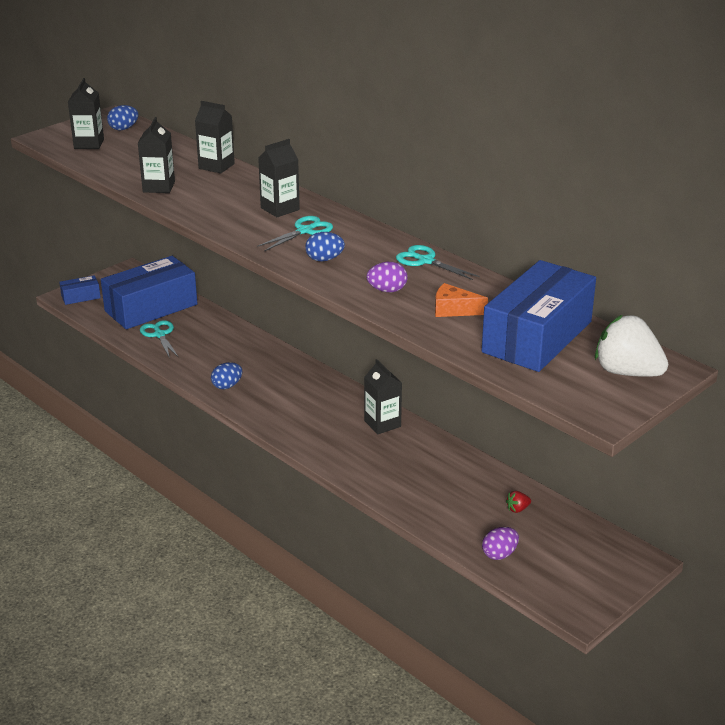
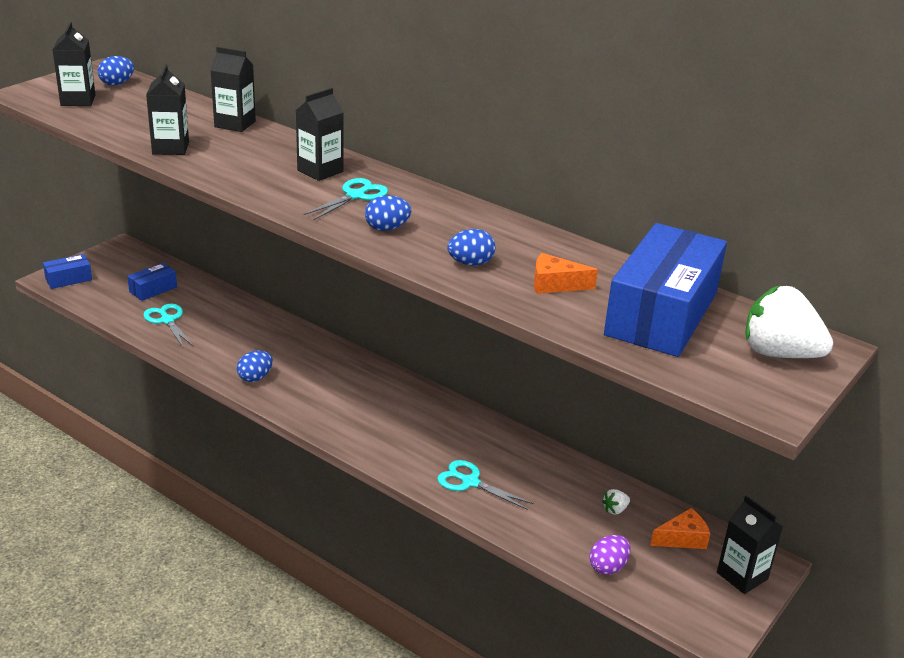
camera: 10 degrees left, 0 degrees up
blue box [101,256,197,329] -> blue box [127,263,177,301], size x0.45
black carton [364,359,402,434] -> black carton moved to [717,496,783,594]
purple egg [367,262,407,292] -> blue egg [447,229,496,266]
turquoise scissors [396,245,480,280] -> turquoise scissors moved to [437,460,533,510]
red strawberry [506,491,531,513] -> white strawberry [602,489,630,515]
none -> orange cheese [650,508,710,549]

